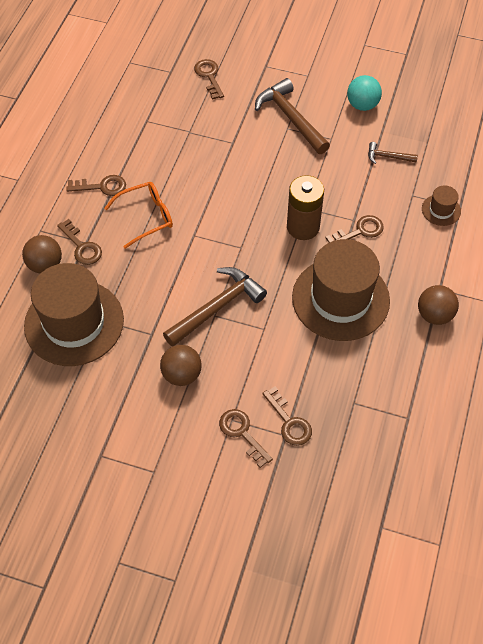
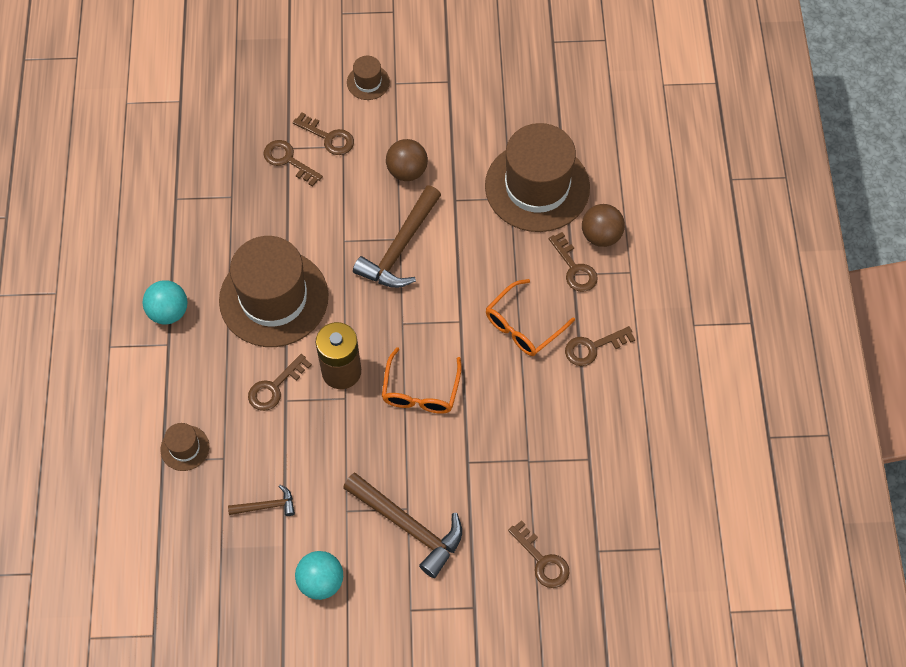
camera: 160 degrees right, 5 degrees up
brown key [57,219,102,265] -> brown key turned 150 degrees counterclockwise [549,232,598,292]
brown ball [418,285,459,325] -> turquoise ball [143,280,187,325]
none -> brown hat [347,56,390,100]
none -> orange glasses [382,347,462,414]

